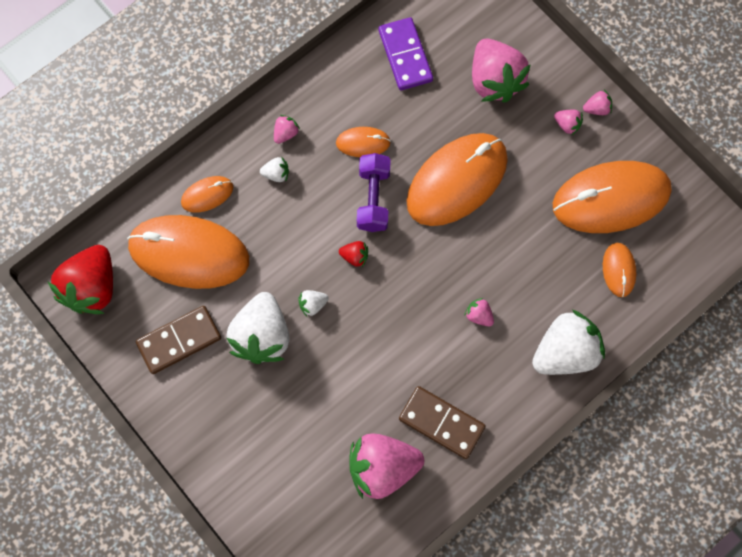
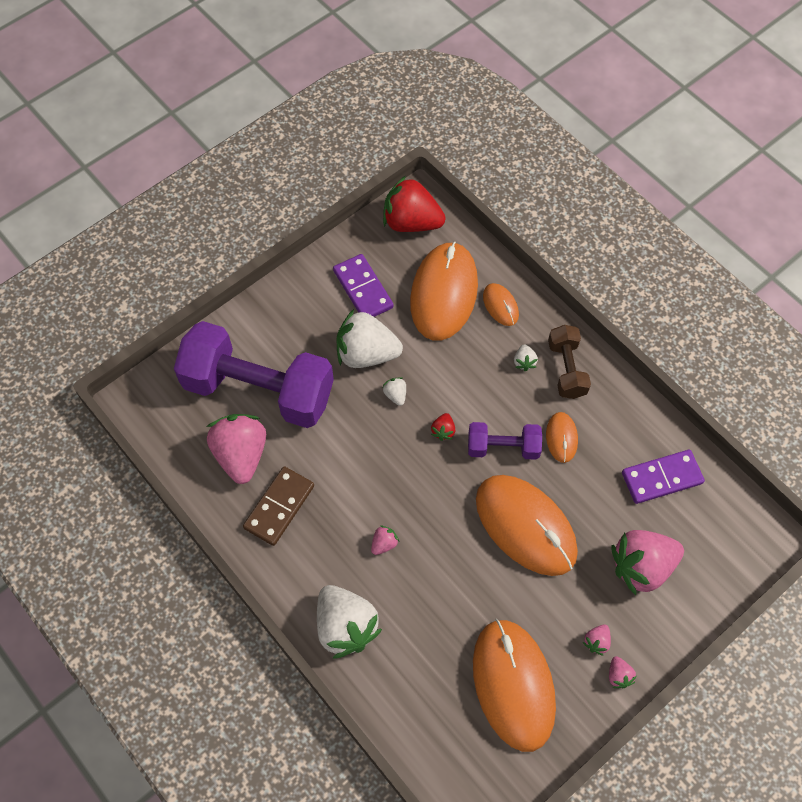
camera: 90 degrees right, 10 degrees down
brown domino [136,306,221,374] -> purple domino [333,254,394,317]
pink strawberry [274,115,300,144] -> brown dumbbell [548,325,591,399]
orange mouse [603,243,636,297] -> none
none -> purple dumbbell [174,321,334,428]

